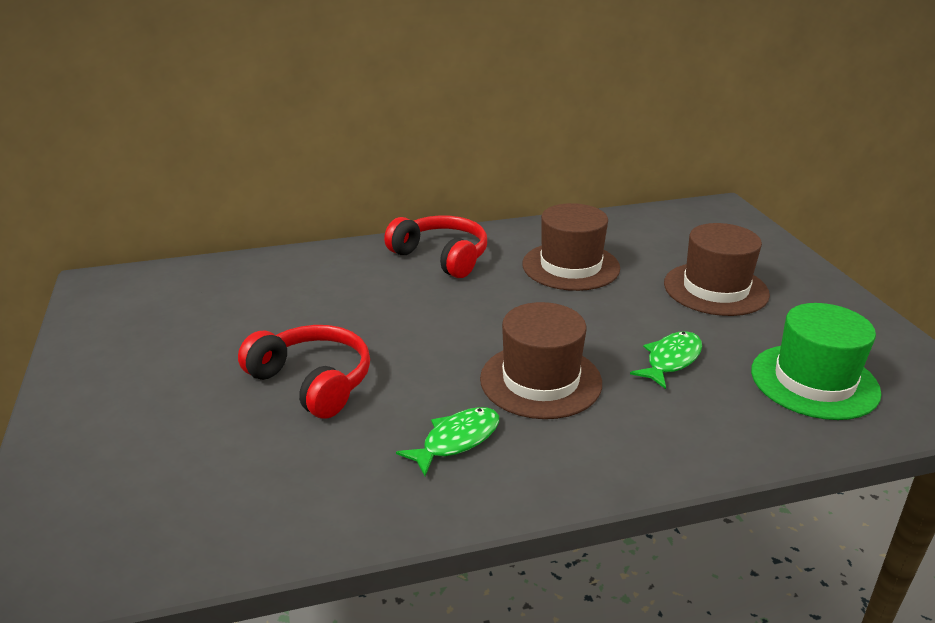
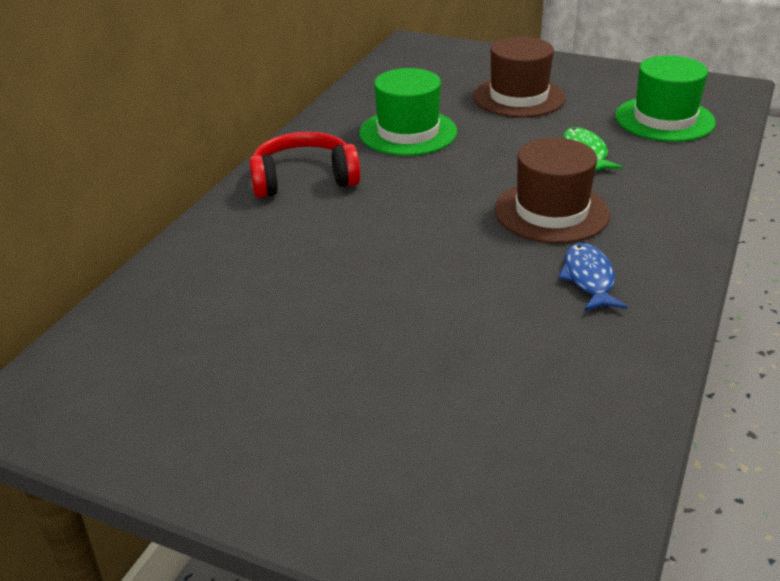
camera: 50 degrees left, 5 degrees up
red headphones [238,325,370,419] -> none
green fish [396,407,499,476] -> blue fish [558,243,628,311]
brown hat [522,203,620,291] -> green hat [359,68,457,156]

